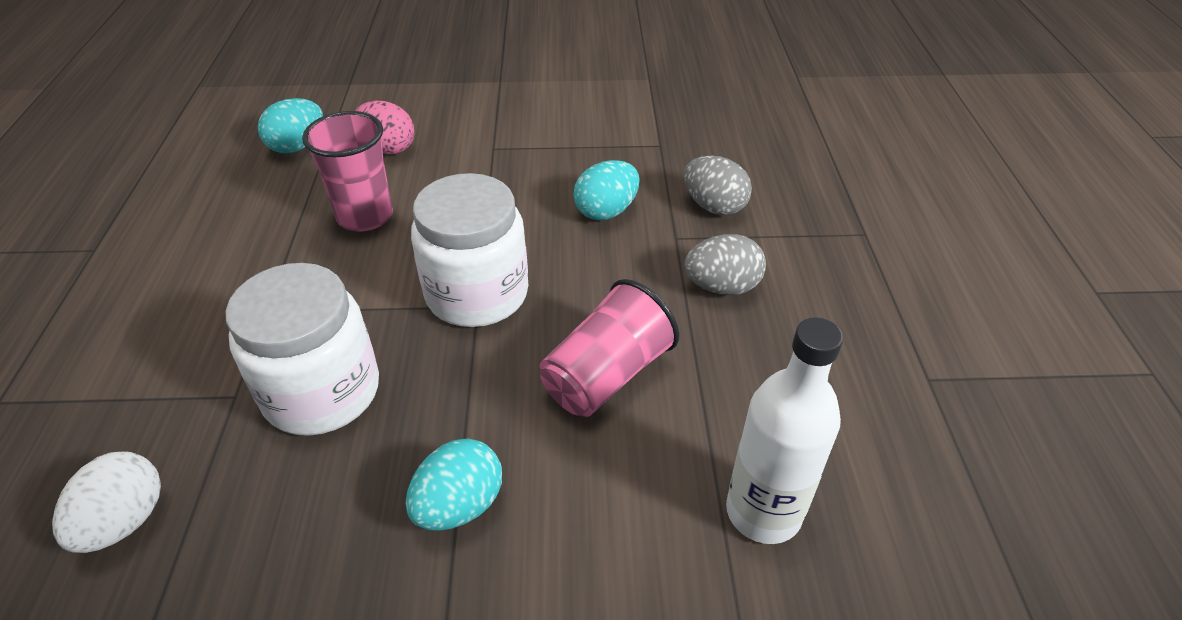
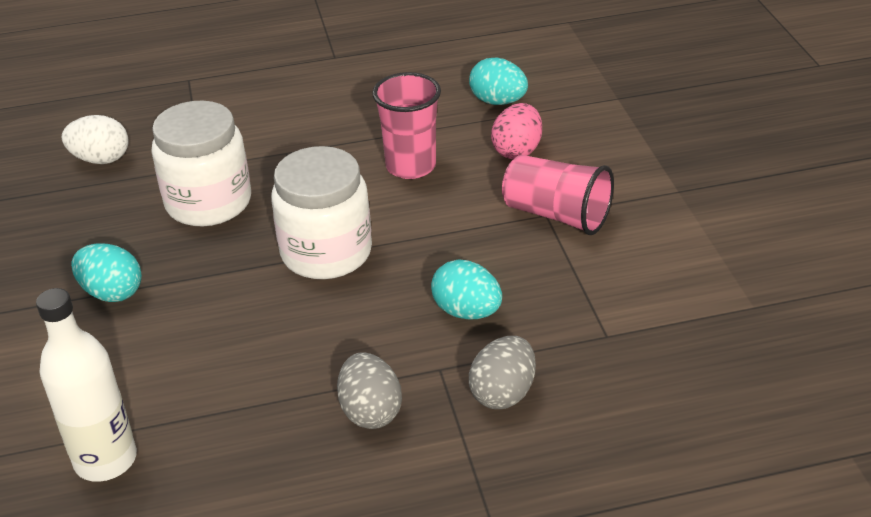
camera: 80 degrees right, 5 degrees down
pink cup [539,279,679,417] -> pink cup moved to [502,155,614,235]

